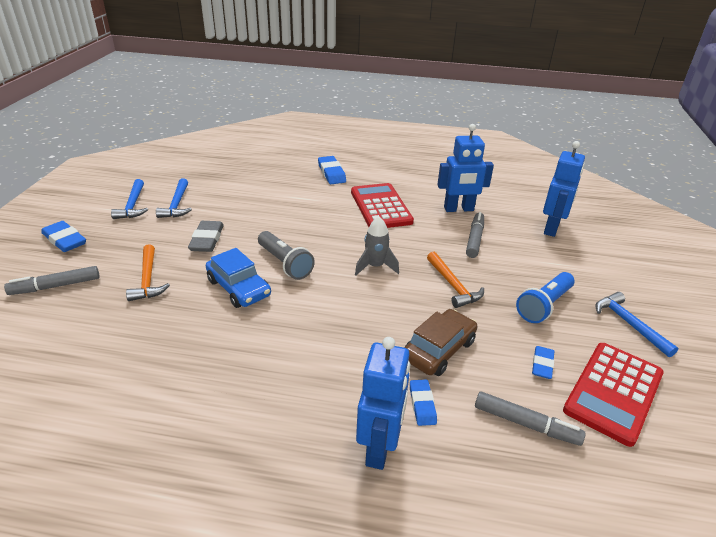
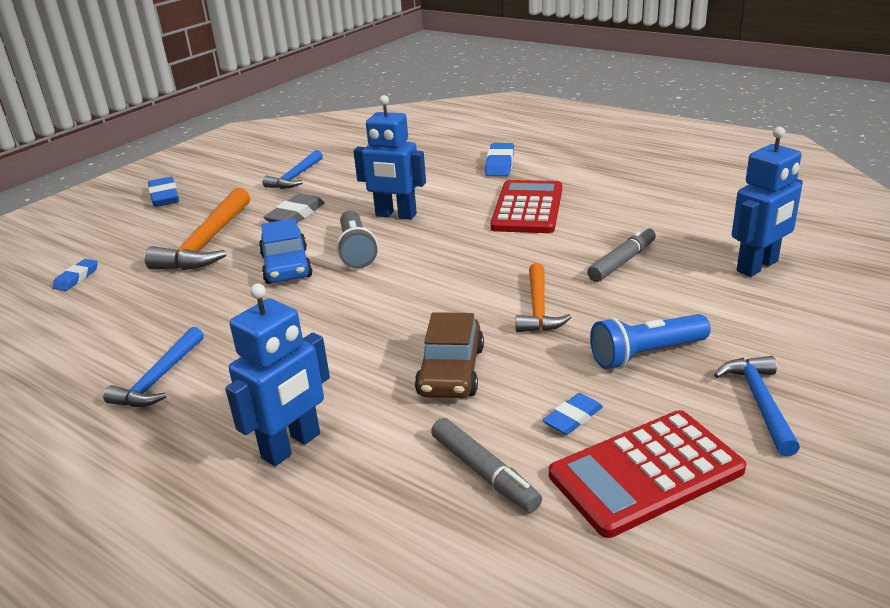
camera: 30 degrees right, 5 degrees down
grey marker [4,266,100,295] -> none
blue hammer [111,179,148,219] -> blue hammer moved to [103,327,204,407]
orange hammer [126,244,170,301] -> orange hammer [144,188,250,270], size x1.63
grey rocket [355,216,399,275] -> none
brown car [404,309,478,376] -> brown car turned 120 degrees clockwise [415,312,484,398]
blue eraser [410,380,437,426] -> blue eraser moved to [52,259,98,291]
blue robot [437,124,494,212] -> blue robot moved to [353,95,426,220]

